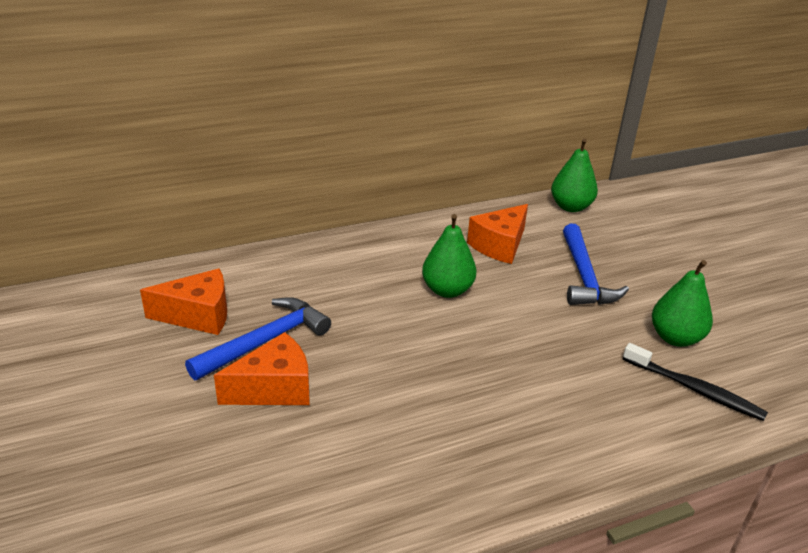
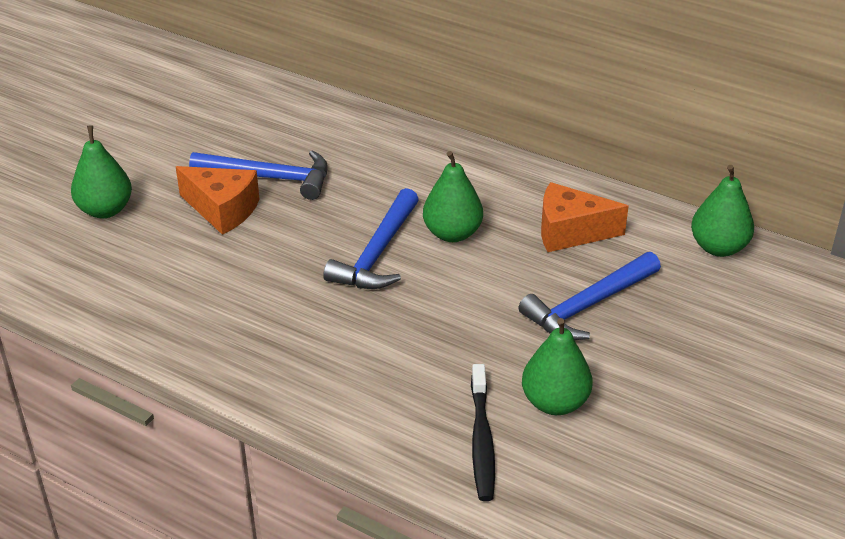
camera: 55 degrees right, 5 degrees up
orange cheese [140,268,227,335] -> none
none -> green pear [71,126,132,218]
none -> blue hammer [323,188,419,289]

